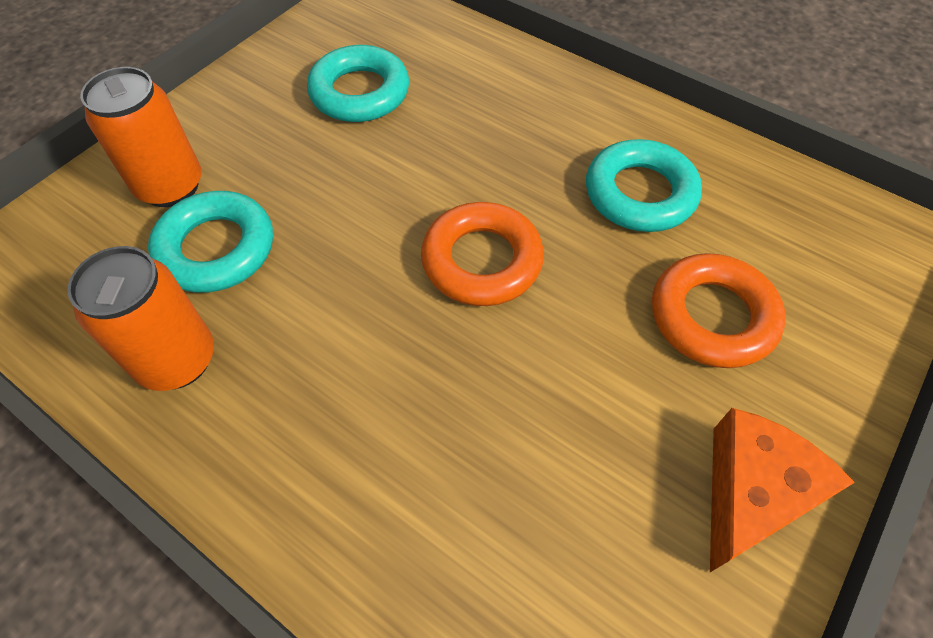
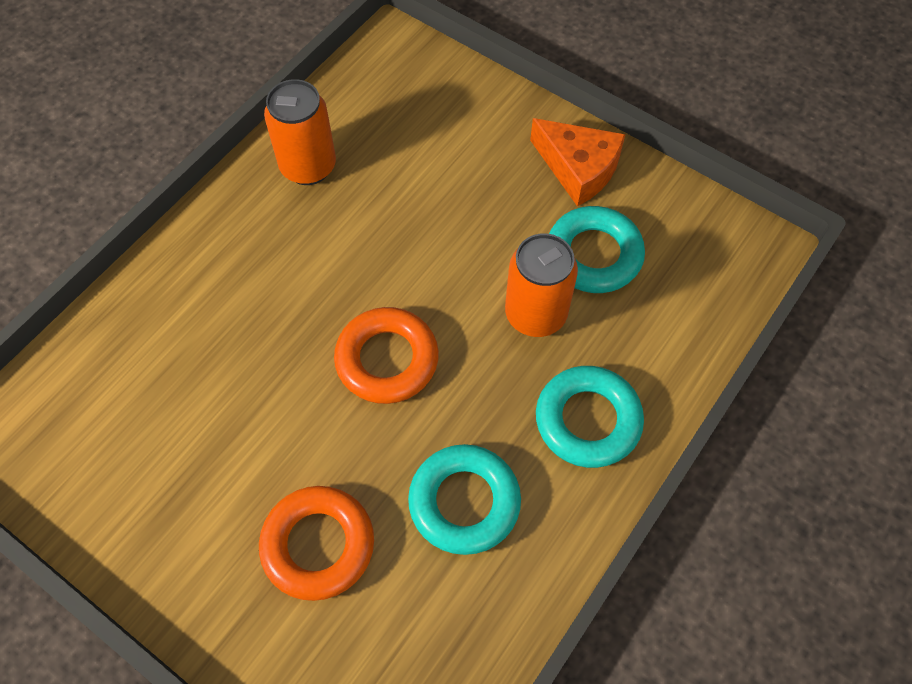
camera: 90 degrees right, 5 degrees up
orange can [80,67,202,207] -> orange can moved to [505,233,578,337]
turquoise ring [148,191,273,293] -> turquoise ring moved to [536,366,644,468]
orange cheese [710,408,855,572] -> orange cheese moved to [530,118,626,206]

